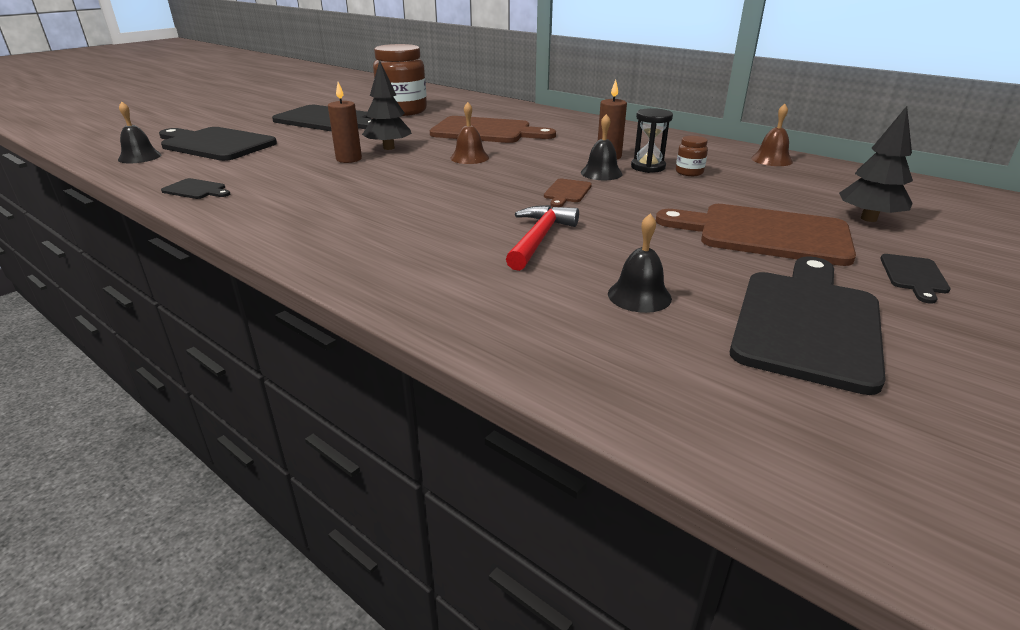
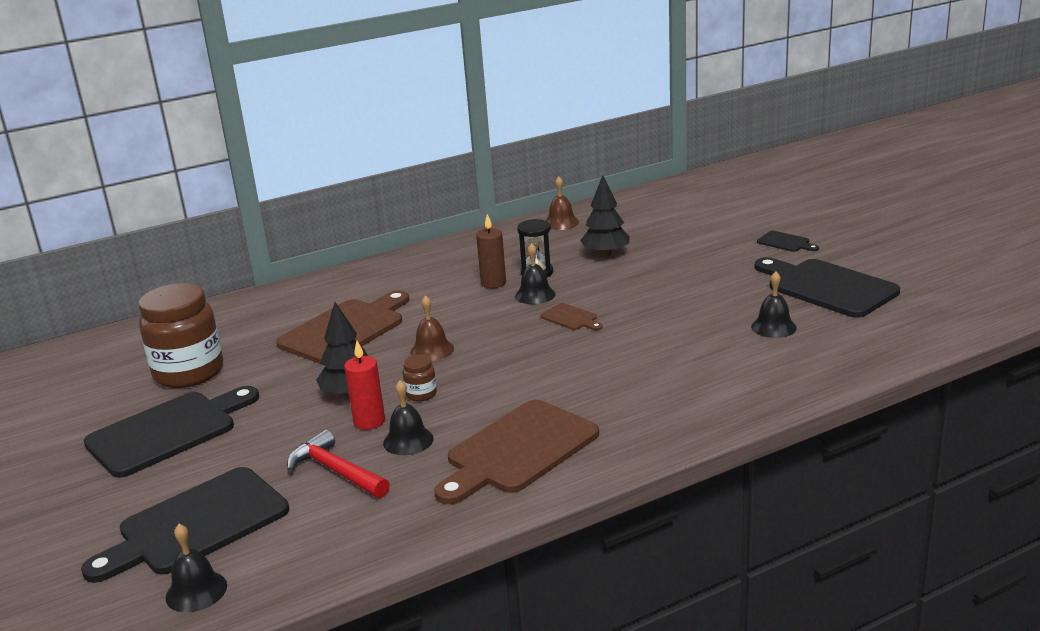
camera: 65 degrees left, 5 degrees down
black cutting board [161,178,230,199] -> none
brown candle [328,82,362,163] -> red candle [344,341,385,430]
red hammer [506,205,579,271] -> red hammer moved to [287,429,390,498]
brown cutting board [656,204,856,266] -> brown cutting board moved to [434,400,599,504]
brown jar [676,136,708,176] -> brown jar moved to [402,355,437,402]
black tree [839,106,913,222] -> black tree moved to [580,175,630,257]
none -> black bell [383,380,434,455]

